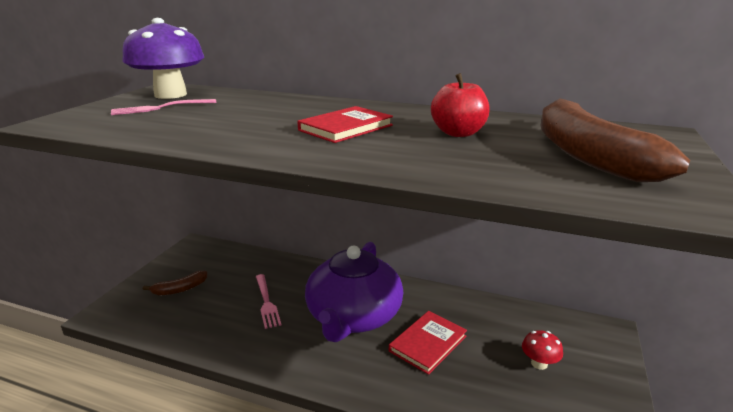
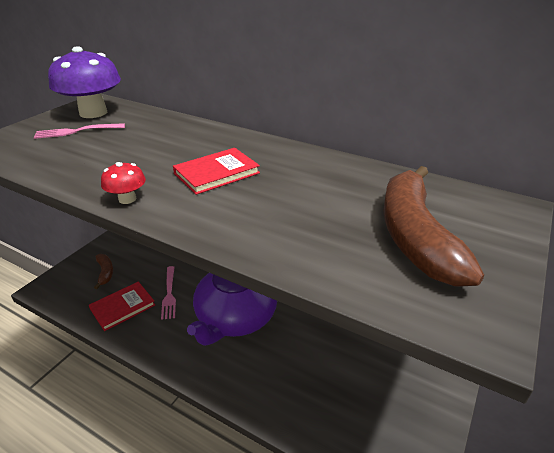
camera: 10 degrees right, 10 degrees up
brown banana [143,271,207,295] -> brown banana turned 90 degrees counterclockwise [94,254,113,289]
red book [389,311,467,375] -> red book moved to [89,281,155,331]
red apple [431,73,490,137] -> none
red mushroom [522,330,563,370] -> red mushroom moved to [101,162,146,204]

